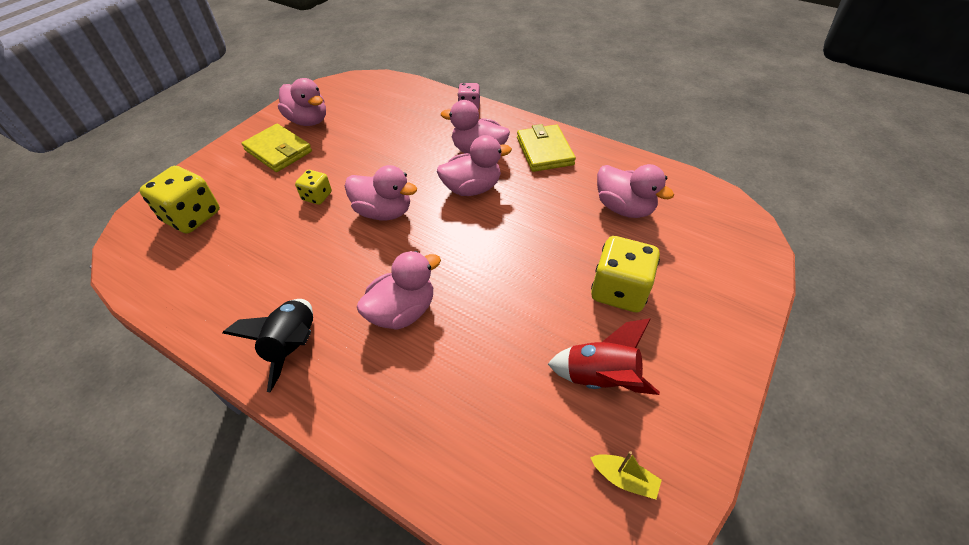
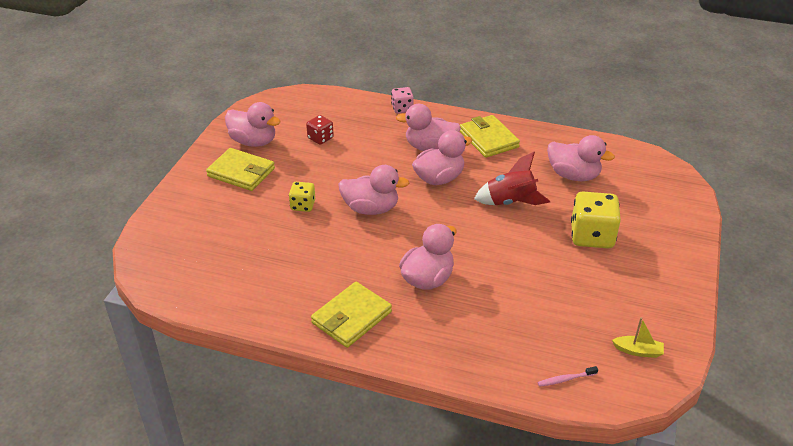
camera: 15 degrees left, 10 degrees down
yellow dice [140,166,220,234] -> none
black rocket [223,299,313,392] -> yellow wallet [311,282,392,348]
red rocket [548,318,660,395] -> red rocket moved to [474,152,550,205]
none -> red dice [306,115,334,145]
none -> pink toothbrush [538,366,598,387]

